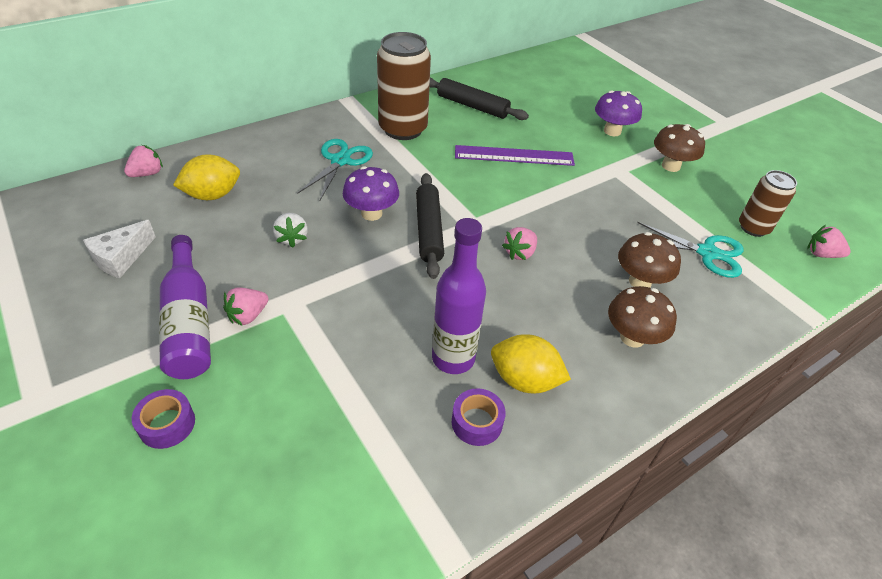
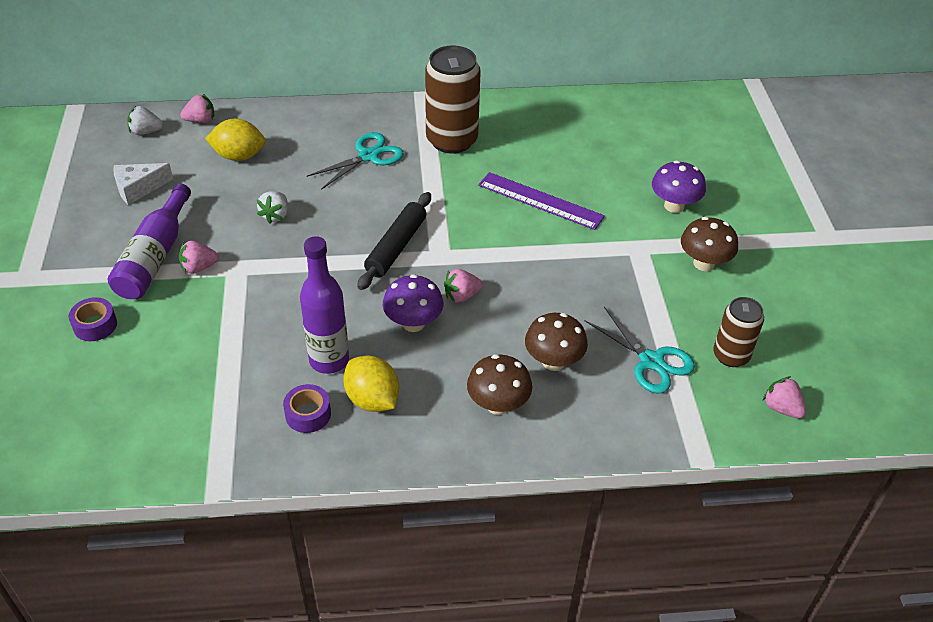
camera: 30 degrees right, 0 degrees up
purple mushroom [343,166,399,221] -> purple mushroom moved to [383,274,443,332]
black rolling pin [429,78,529,120] -> none
none -> white strawberry [127,106,163,135]

